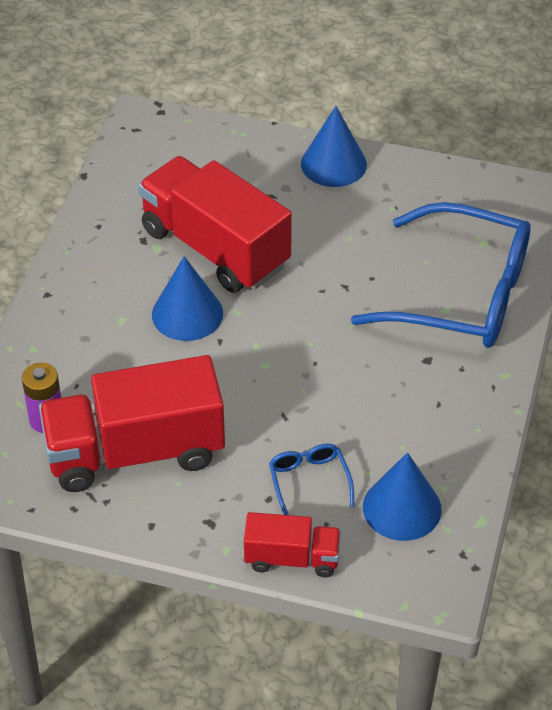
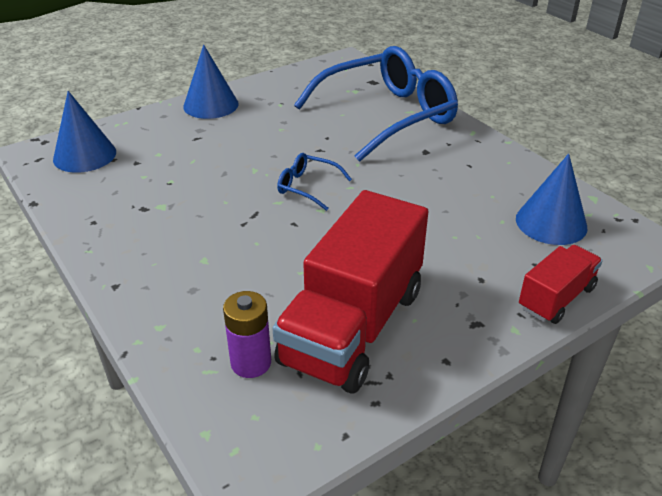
camera: 50 degrees left, 10 degrees down
red truck [138,156,292,293] -> none
blue cone [152,256,223,341] -> blue cone moved to [53,91,116,173]
blue glasses [269,444,355,515] -> blue glasses moved to [277,153,352,211]

